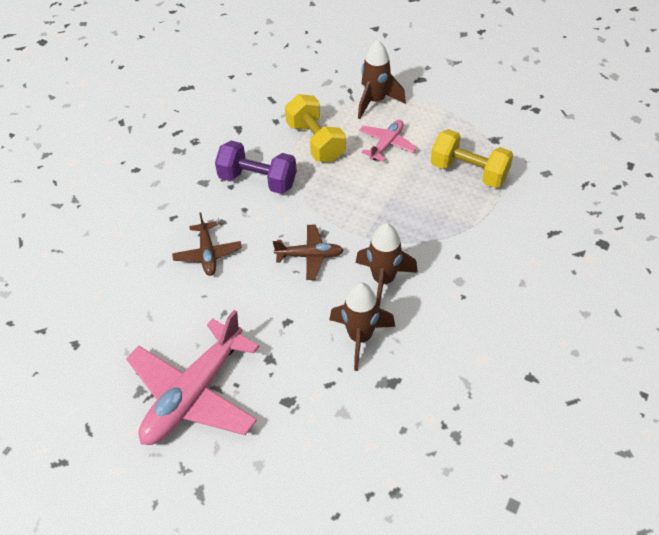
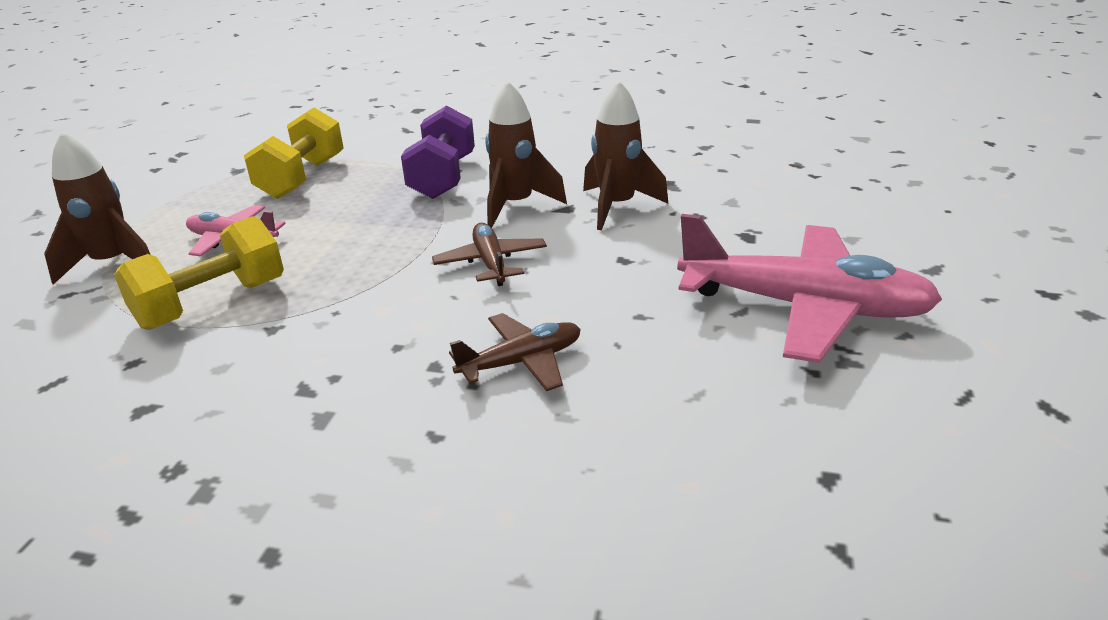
camera: 105 degrees left, 20 degrees down
purple dumbbell [215,141,297,194] -> purple dumbbell moved to [401,105,475,199]

